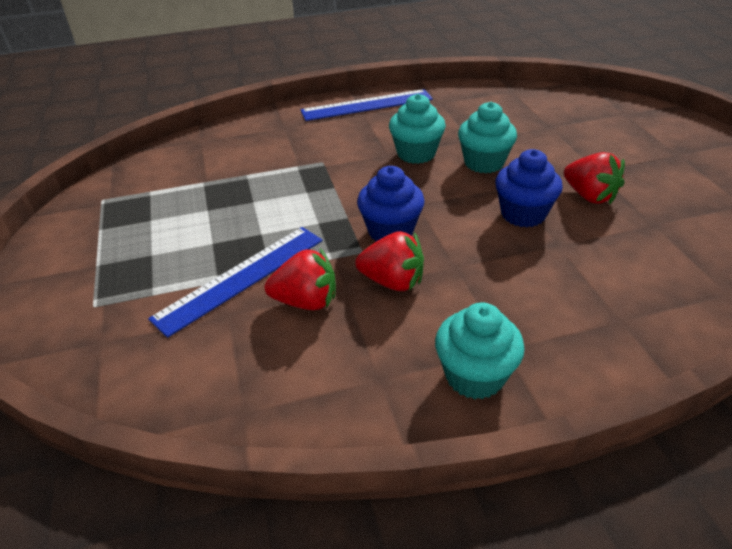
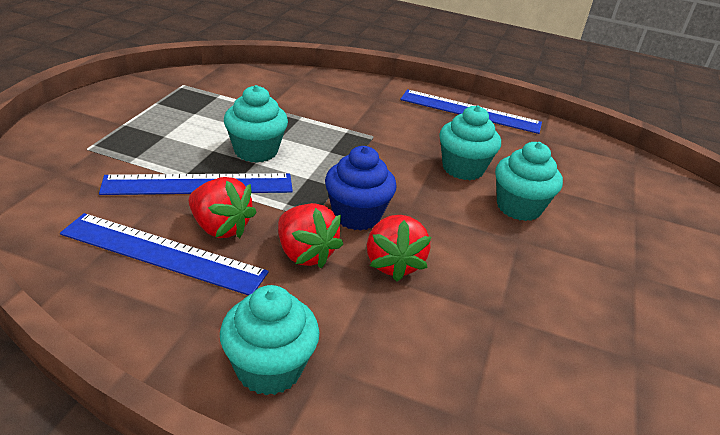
camera: 30 degrees right, 5 degrees down
blue cupcake [495,149,563,227] -> none
red strawberry [564,152,625,204] -> red strawberry moved to [367,215,432,281]
none -> blue ruler [60,213,269,296]
none -> turquoise cupcake [224,85,288,163]

